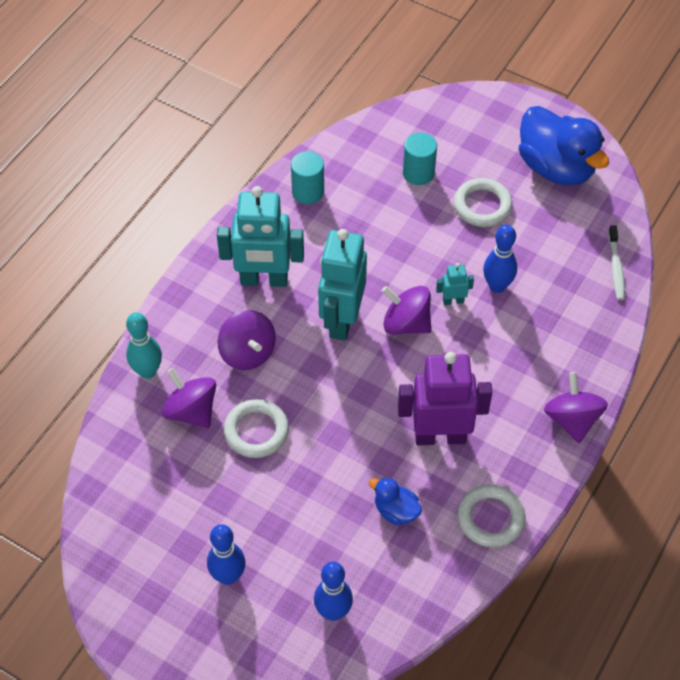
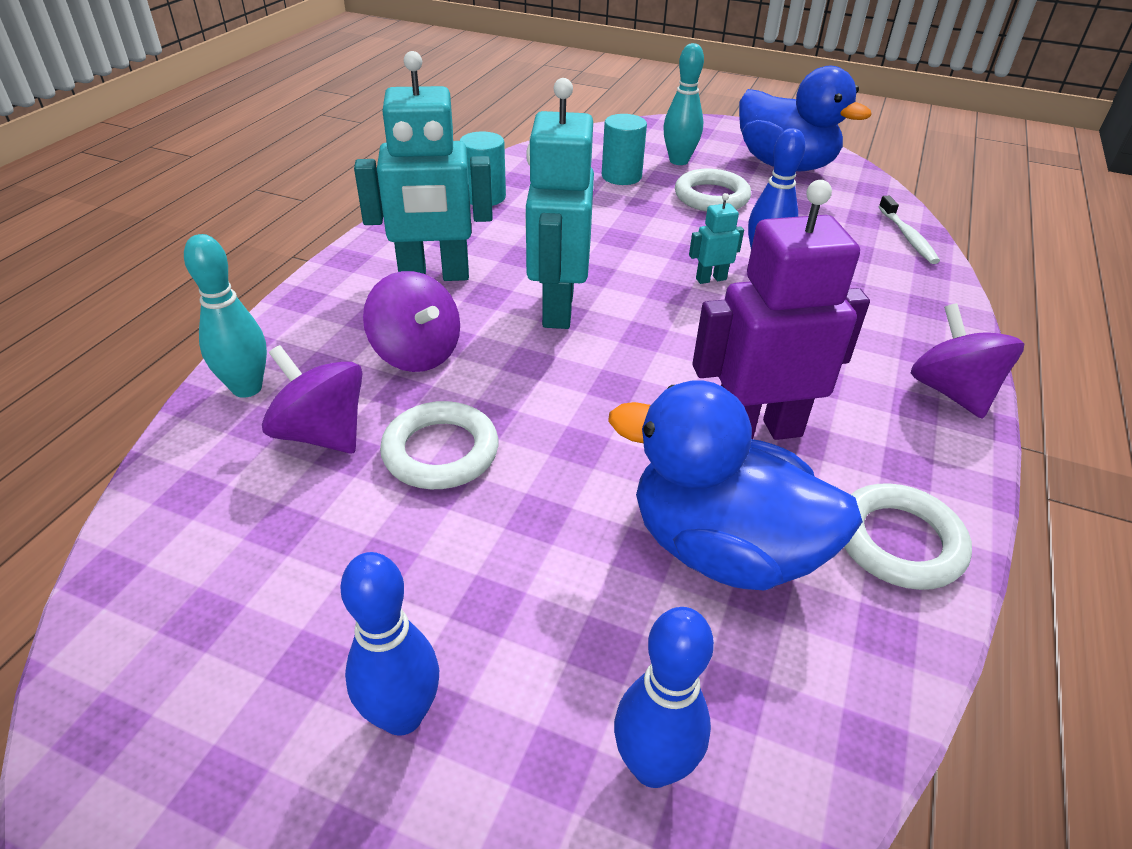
camera: 10 degrees left, 15 degrees down
blue duck [369,477,422,526] -> blue duck [608,380,863,590], size x2.11
purple spinning top [382,286,431,335] -> none
none -> turquoise bowling pin [663,43,704,165]

